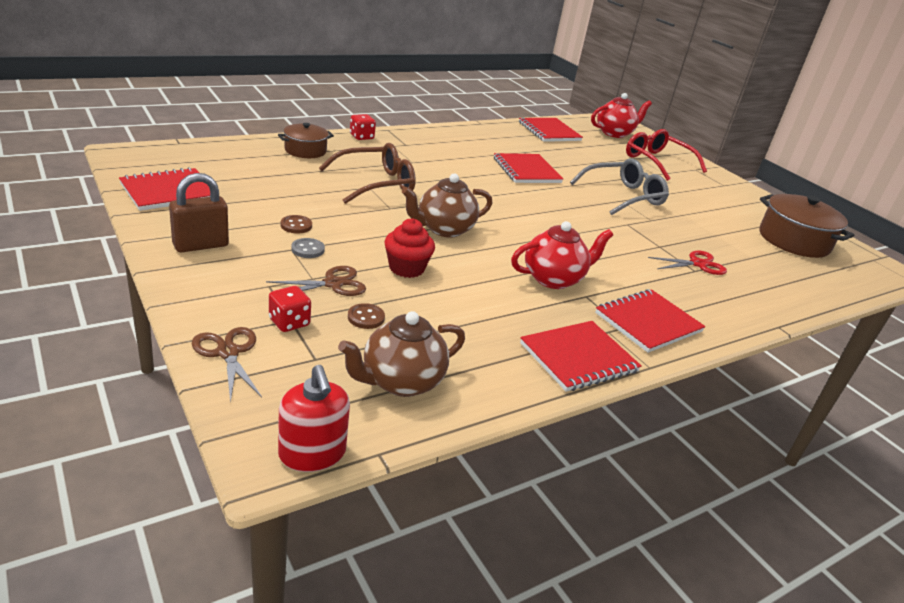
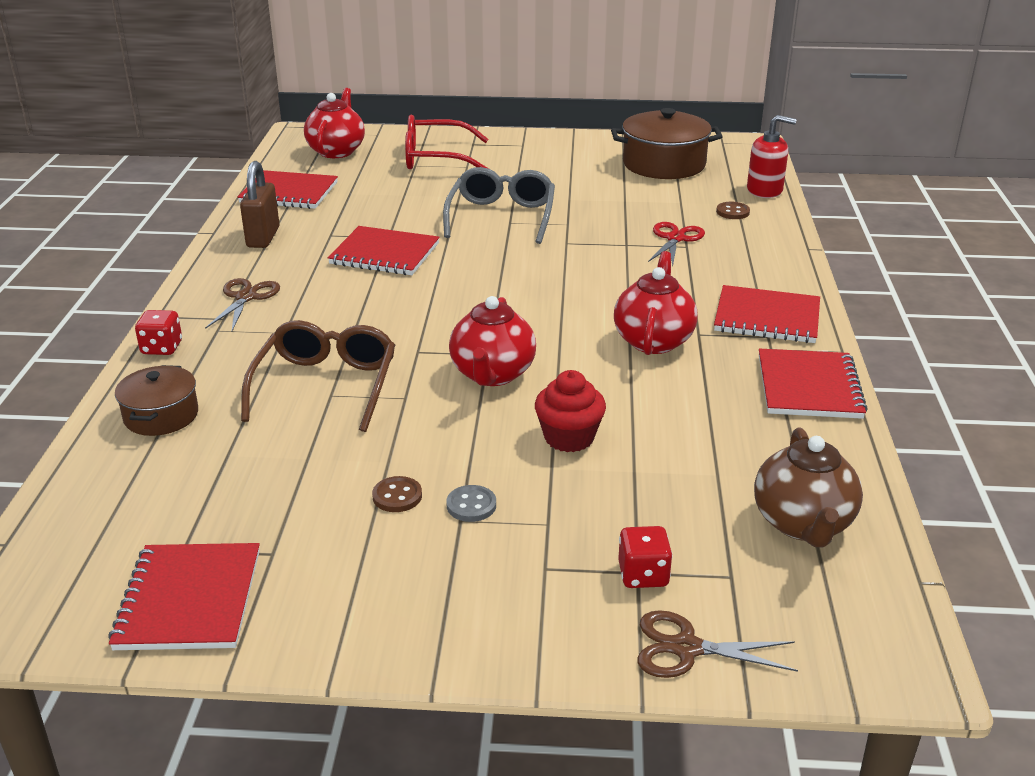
camera: 50 degrees left, 0 degrees up
brown padlock [169,173,229,253] -> brown padlock moved to [240,161,280,248]
brown scissors [266,266,366,296] -> brown scissors moved to [205,278,280,331]
red soap dispenser [278,365,350,472] -> red soap dispenser moved to [747,115,797,198]
brown button [348,303,385,329] -> brown button moved to [716,202,750,219]
brown teapot [402,174,492,238] -> red teapot [449,296,536,386]
red notebook [595,289,706,353] -> red notebook turned 75 degrees counterclockwise [714,285,820,343]

